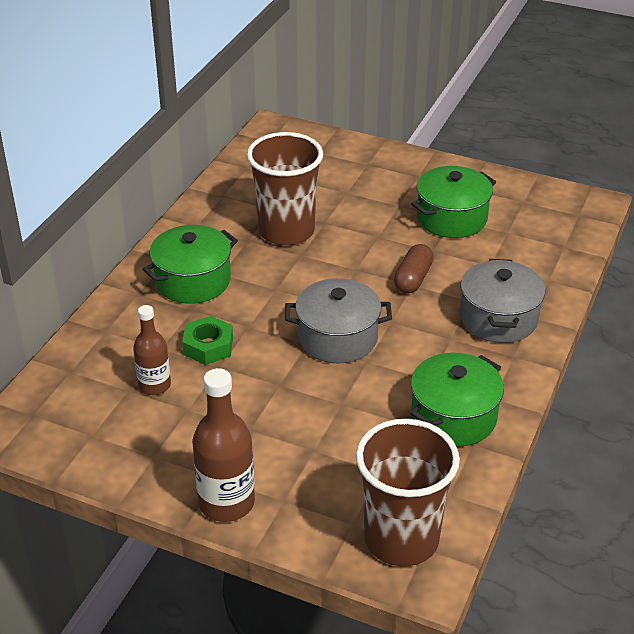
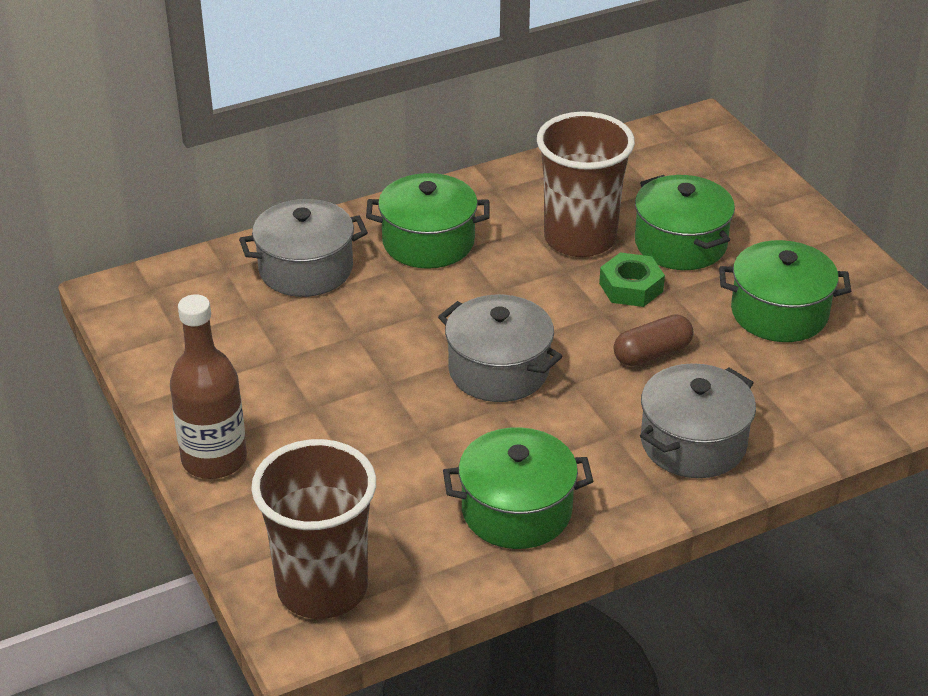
camera: 40 degrees right, 0 degrees up
brown bottle [133,305,171,395] -> none
green nut [182,316,233,365] -> green nut moved to [599,252,665,307]
none -> grey pot [239,199,368,297]
none -> green pot [635,175,735,270]

